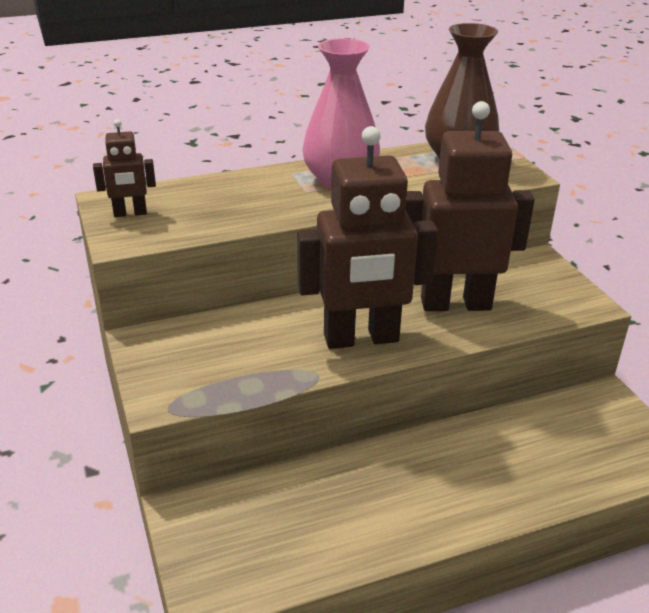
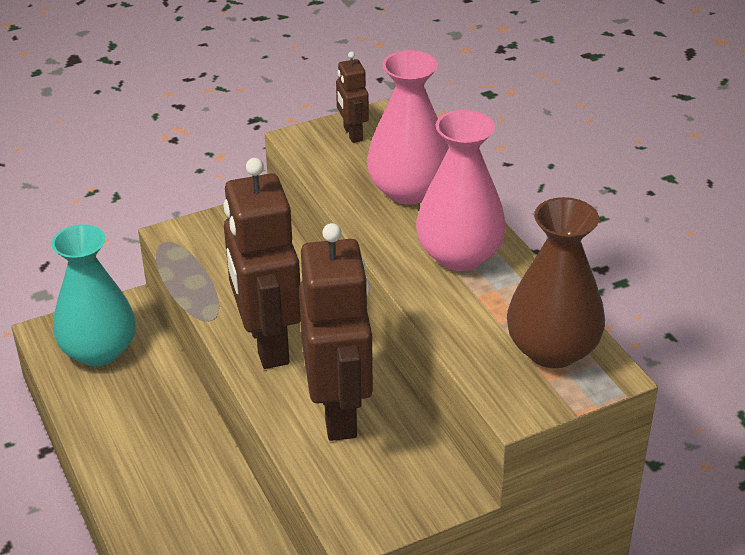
camera: 85 degrees right, 5 degrees up
none -> turquoise vase [52,225,136,366]
none -> pink vase [367,50,449,205]

